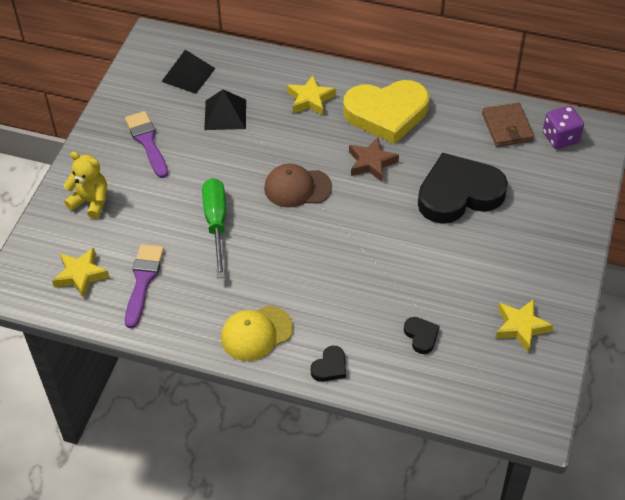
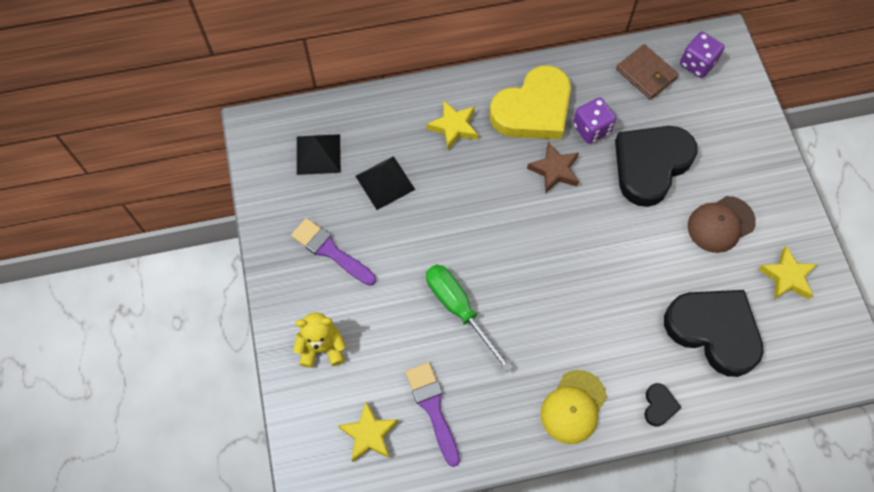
camera: 30 degrees left, 15 degrees up
brown cap [264,164,332,208] -> brown cap moved to [688,196,756,253]
black heart [404,317,440,354] -> black heart [664,290,764,377], size x2.44
none -> purple dice [573,97,616,144]

